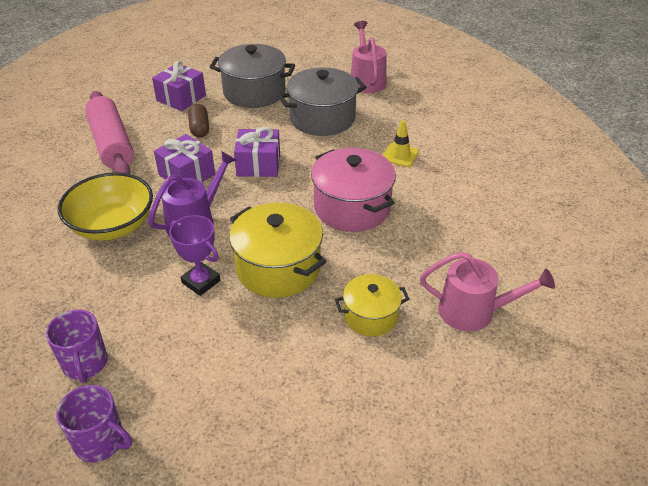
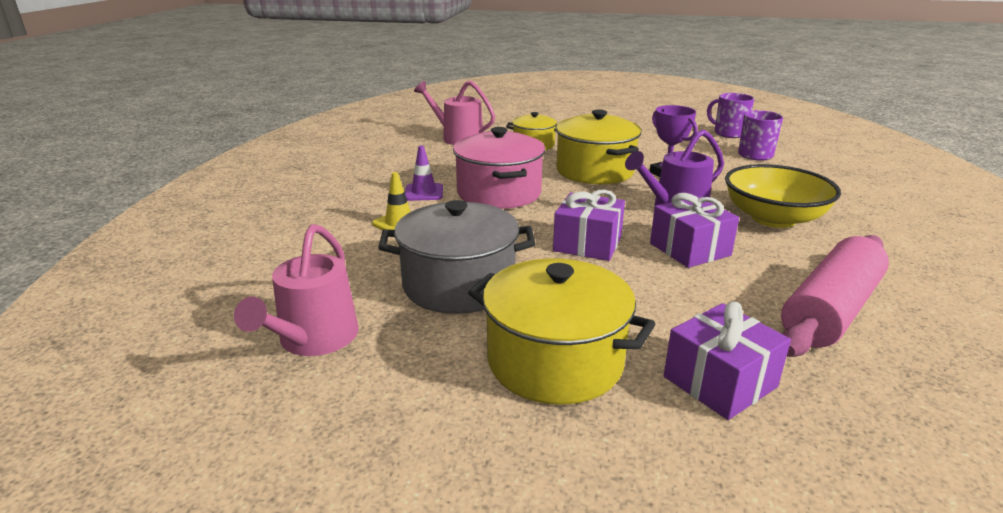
camera: 160 degrees left, 15 degrees down
pink rolling pin [85,91,134,174] -> pink rolling pin turned 45 degrees clockwise [781,235,889,357]
brown capsule [188,104,209,138] -> none
grey pot [210,44,295,108] -> yellow pot [468,258,655,405]
none -> purple traffic cone [405,145,443,201]

